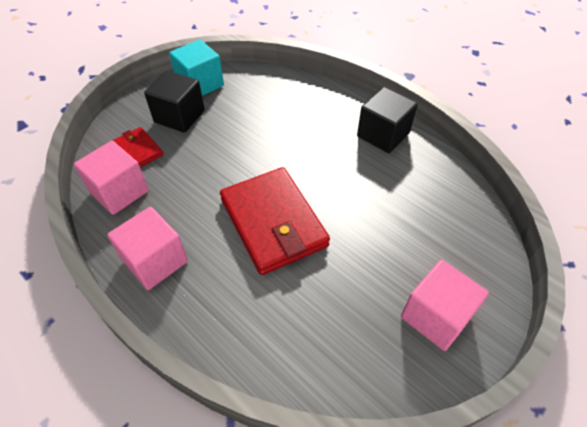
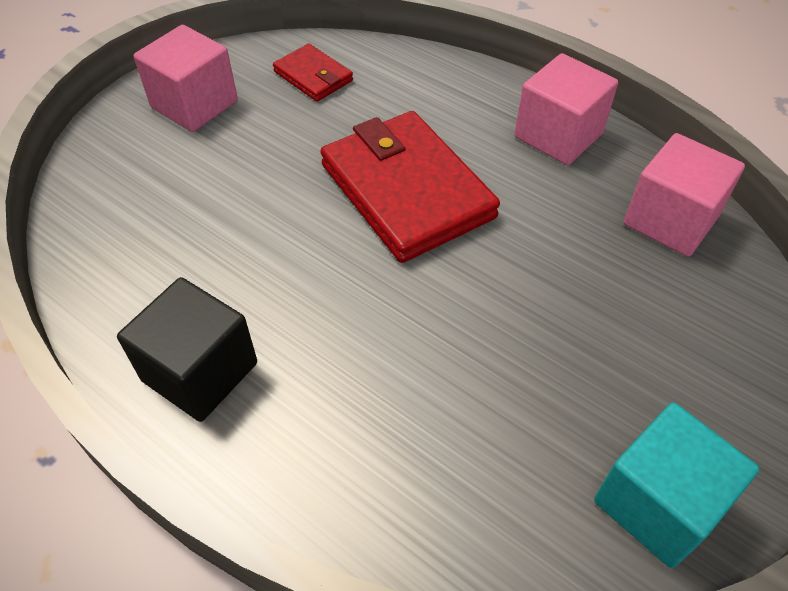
camera: 175 degrees right, 0 degrees up
red wallet [113,127,163,167] -> red wallet moved to [273,44,353,102]
black cube [144,70,205,133] -> none

